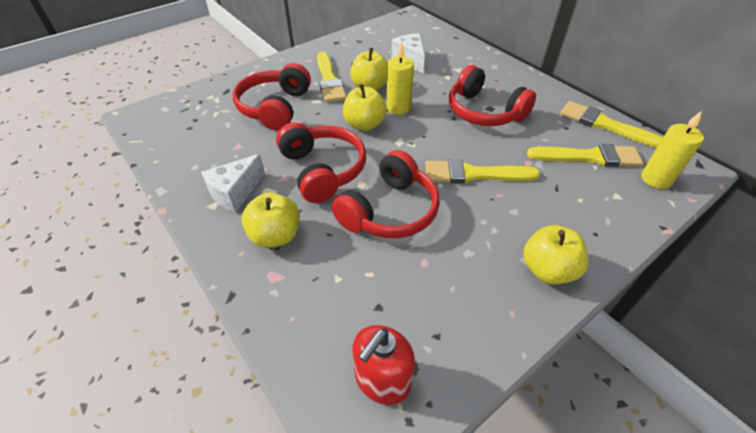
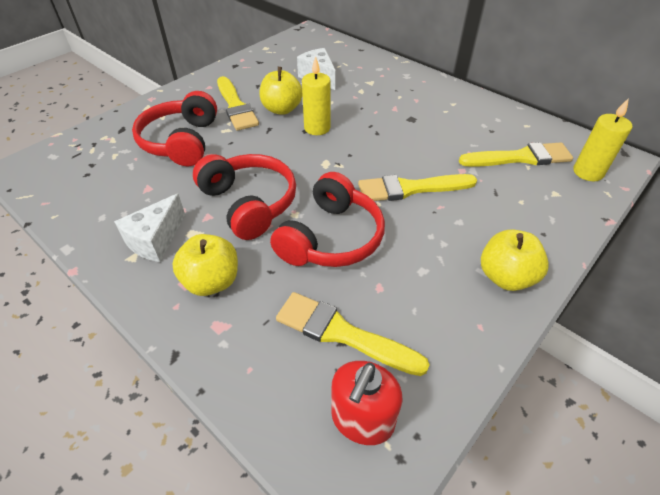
camera: 10 degrees left, 0 degrees up
yellow apple [343,84,387,131] -> none
red headphones [449,65,536,126] -> none
yellow brush [560,101,663,148] -> yellow brush moved to [276,292,430,376]

